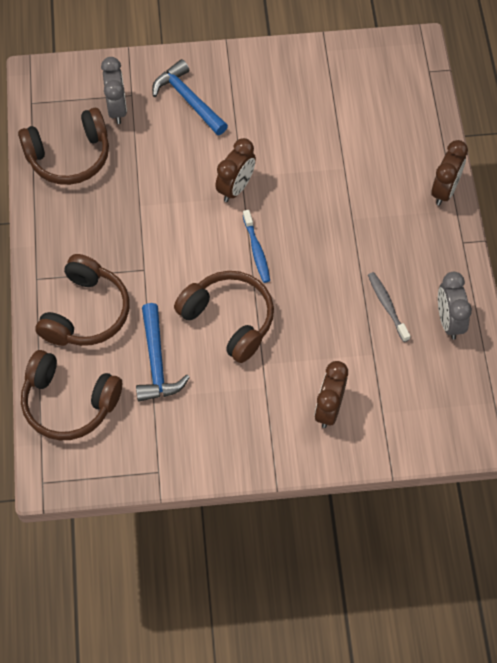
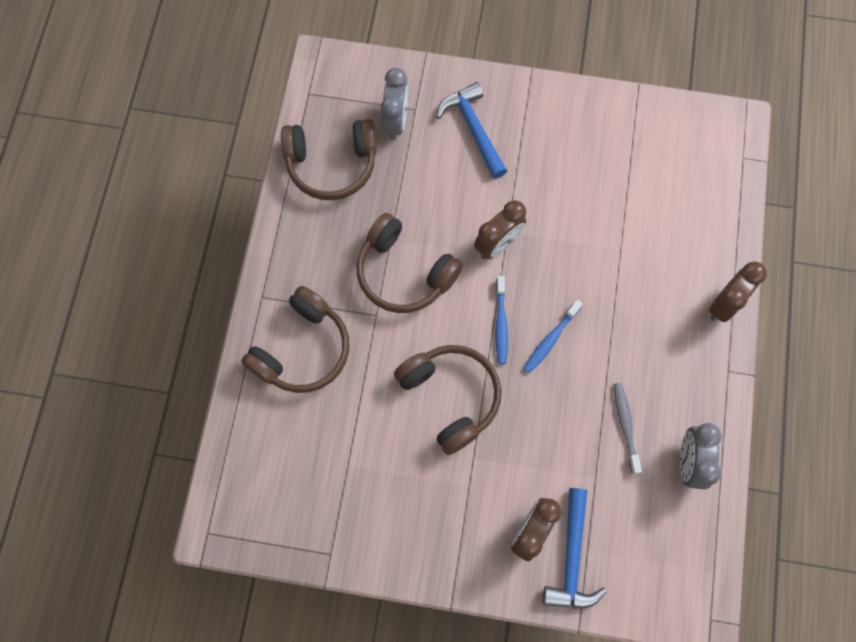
camera: 15 degrees right, 10 degrees up
brown headphones [21,350,122,440] -> brown headphones moved to [357,213,463,313]
blue hammer [136,303,190,401] -> blue hammer moved to [543,488,607,609]
none -> blue toothbrush [523,300,583,373]

